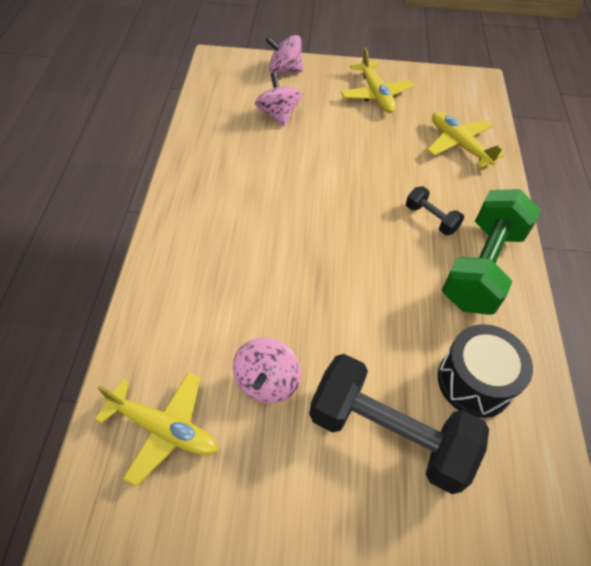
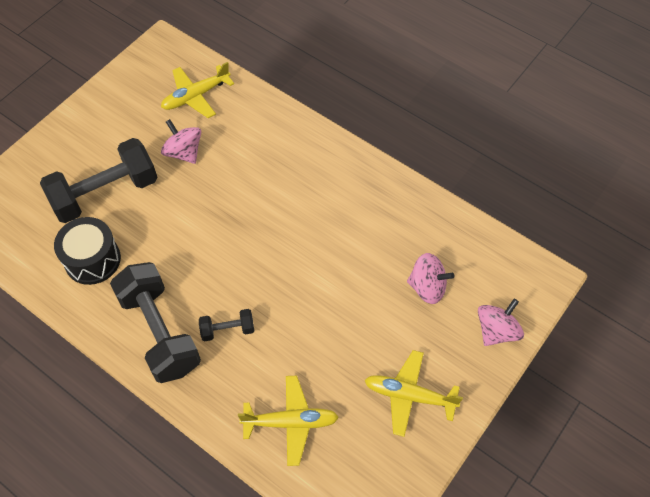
camera: 125 degrees right, 5 degrees up
green dumbbell [442,189,541,315] -> black dumbbell [110,262,201,383]

